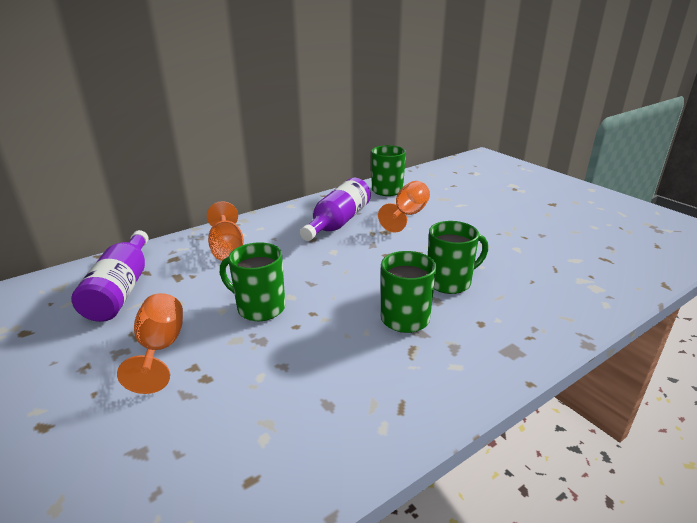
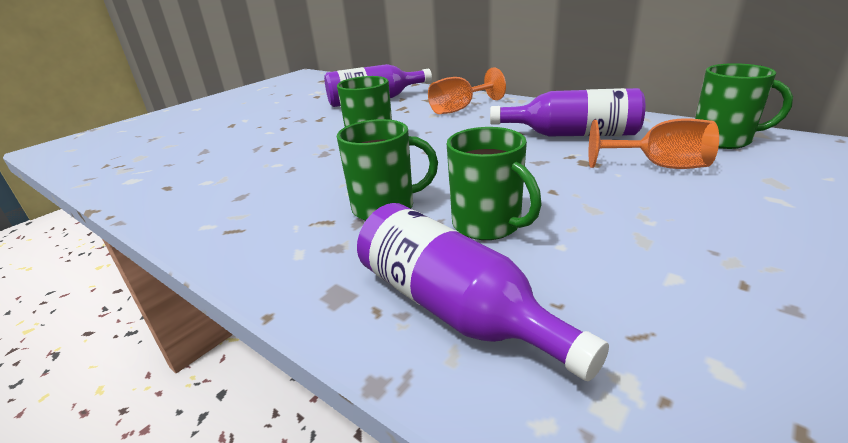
camera: 75 degrees right, 0 degrees up
orange goblet [117,293,183,394] -> none
none -> purple bottle [357,203,609,381]

